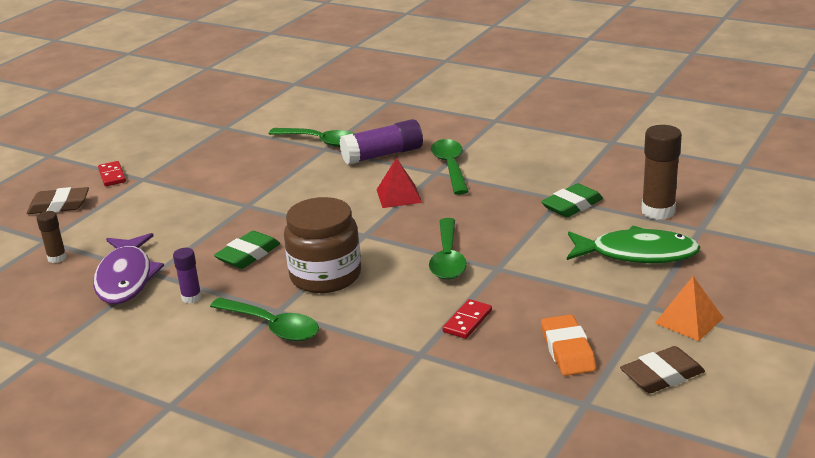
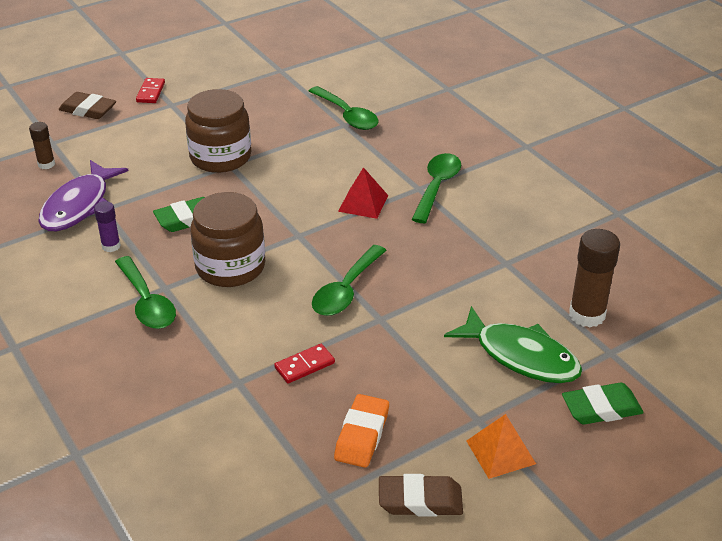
camera: 25 degrees right, 10 degrees up
purple glue stick [340,119,423,165] -> none
green eraser [541,183,603,217] -> green eraser moved to [562,383,644,425]
none -> brown jar [185,89,251,173]

